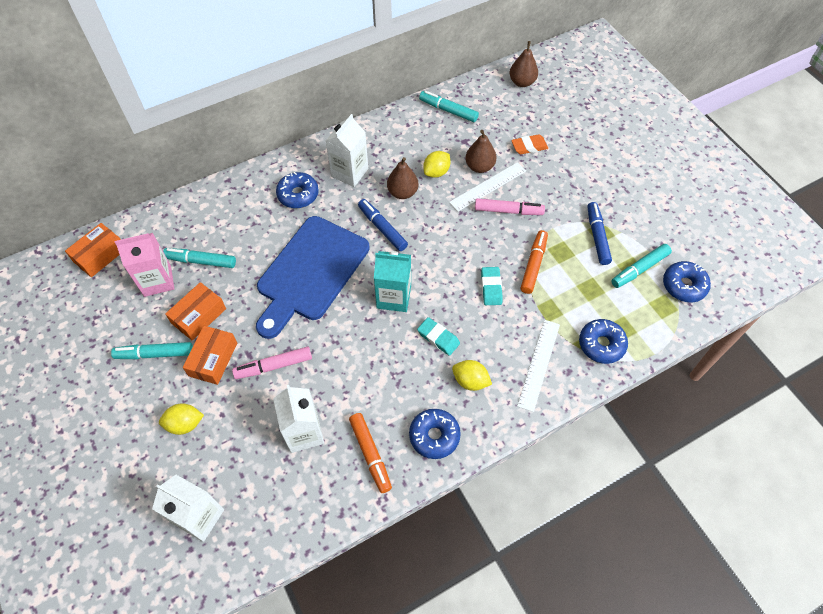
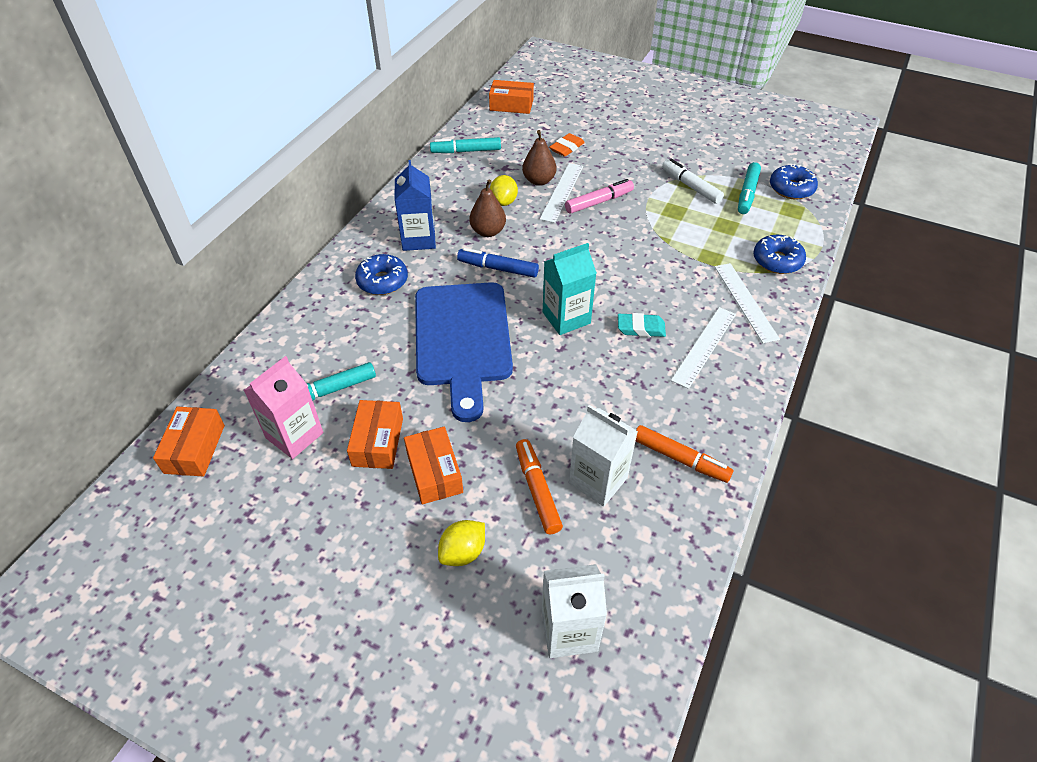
camera: 35 degrees left, 10 degrees down
turquoise marker [111,342,193,359] -> none
pink marker [232,346,312,379] -> none
white carton [326,114,368,187] -> blue carton [395,160,436,251]
blue donut [409,409,461,459] -> none
yellow lemon [452,360,492,391] -> white ruler [671,307,736,389]
turquoise eraser [481,267,503,305] -> none
brown pear [510,41,538,87] -> orange box [489,80,534,114]
orange marker [521,230,548,294] -> orange marker moved to [516,439,563,534]
blue marker [587,202,612,265] -> white marker [662,158,724,204]

